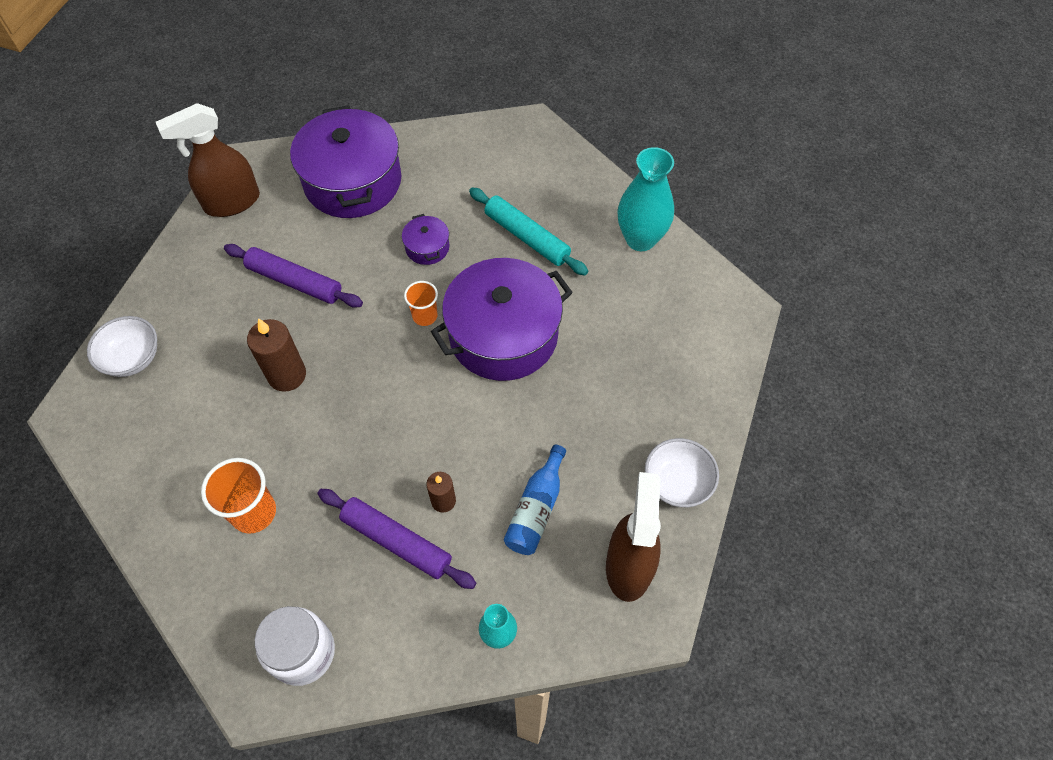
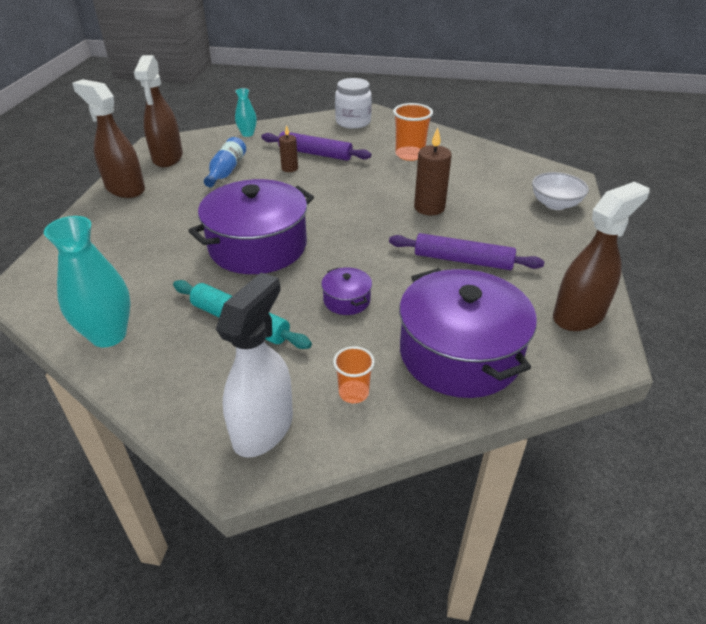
camera: 170 degrees right, 20 degrees down
orange cup [404,281,438,326] -> orange cup moved to [333,346,375,403]
white bowl [645,438,719,507] -> brown spray bottle [72,79,145,198]
none -> white spray bottle [216,273,293,458]

